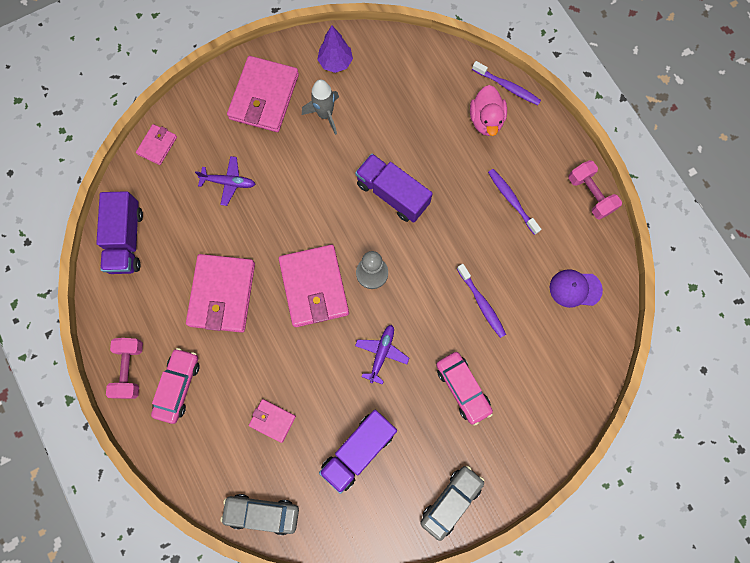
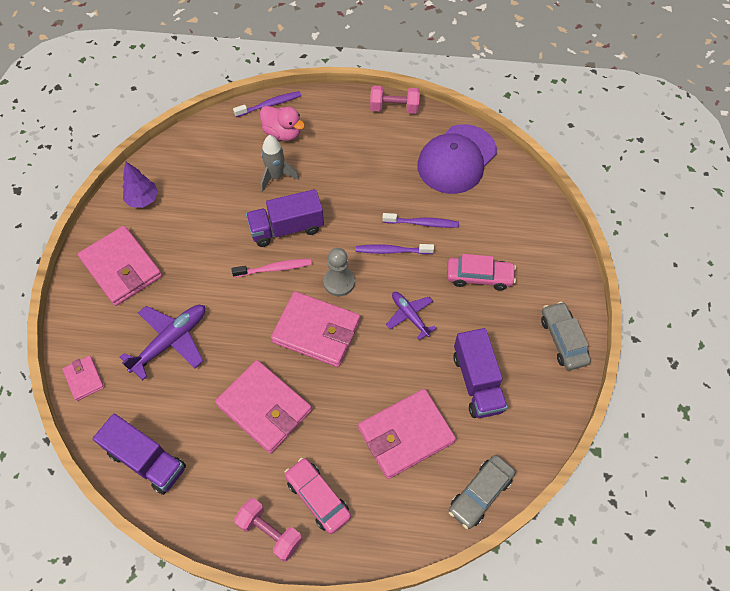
camera: 55 degrees left, 15 degrees down
purple plane [195,156,255,206] -> purple plane [120,305,205,380], size x1.60
pink wallet [249,399,296,443] -> pink wallet [358,389,456,479], size x2.00
grey rocket [302,79,339,135] -> grey rocket moved to [261,135,299,192]
purple toothbrush [488,169,541,235] -> purple toothbrush moved to [356,244,434,254]
purple cap [550,269,603,308] -> purple cap [417,124,497,194], size x1.93
none -> pink toothbrush [232,259,312,277]

